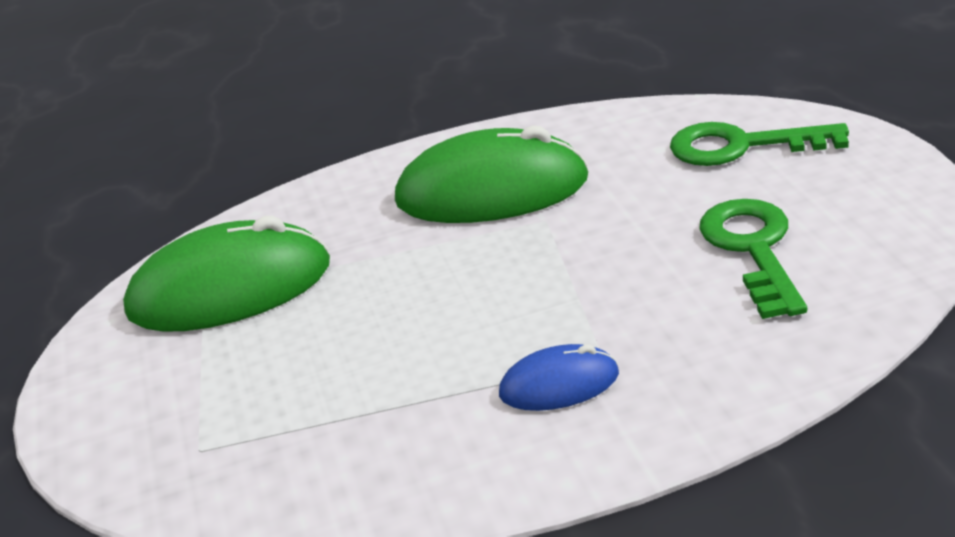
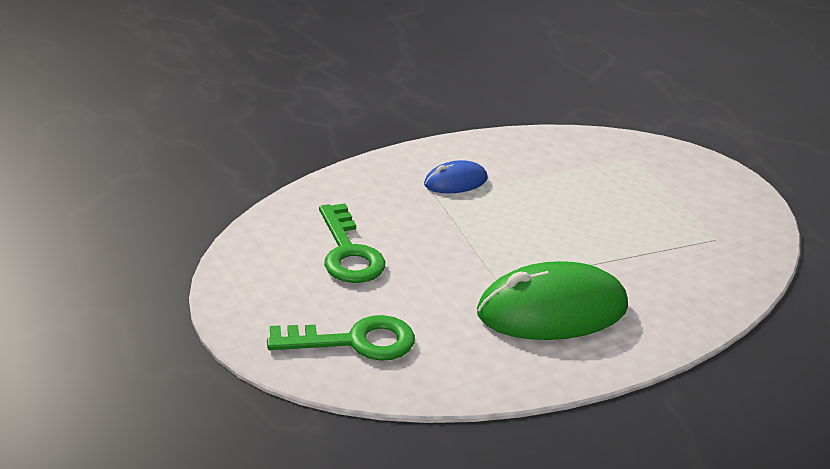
camera: 160 degrees right, 0 degrees up
green mouse [123,216,330,332] -> none

